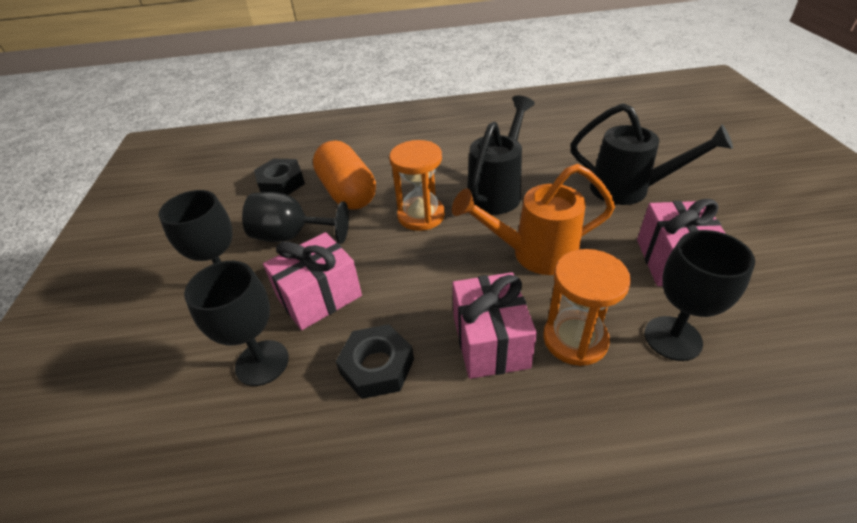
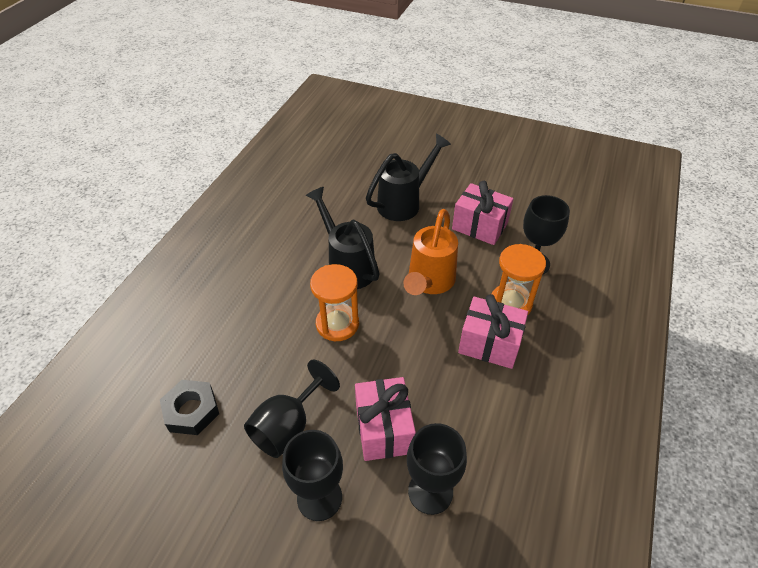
camera: 65 degrees left, 5 degrees up
orange capsule [313,140,376,210] -> none
black nut [336,324,414,399] -> none

